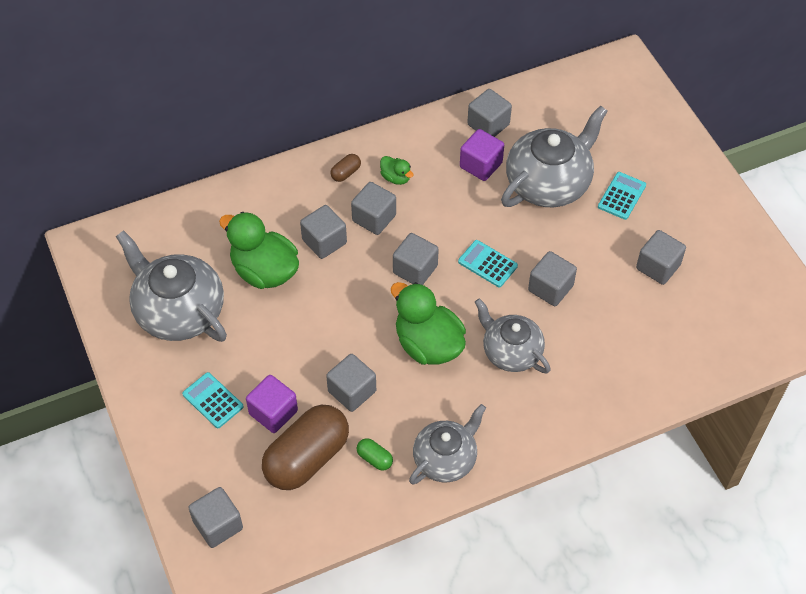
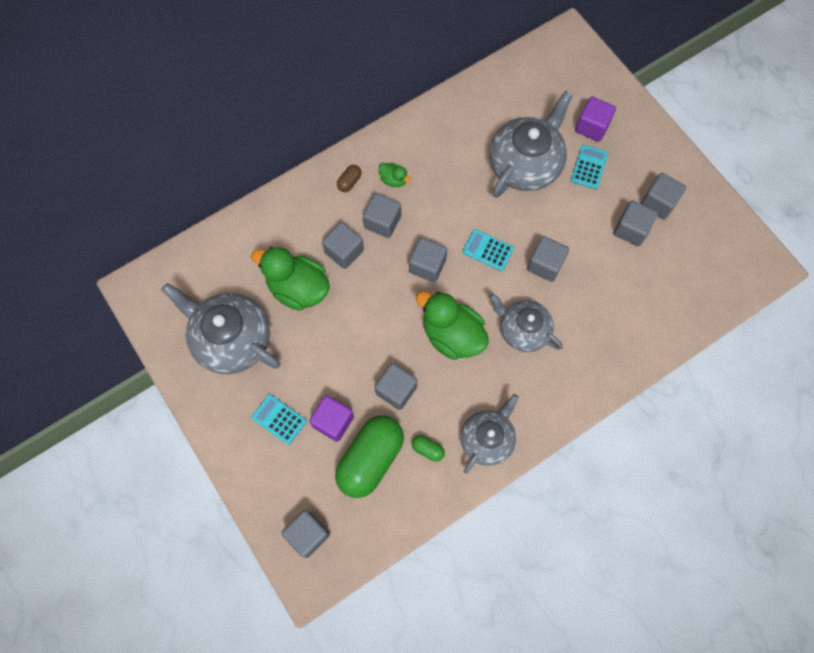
camera: 10 degrees left, 15 degrees up
brown capsule [262,405,349,490] -> green capsule [335,415,404,498]
purple cube [460,129,504,181] -> purple cube moved to [575,96,616,142]
grey cube [467,89,512,137] -> grey cube moved to [641,173,686,219]

